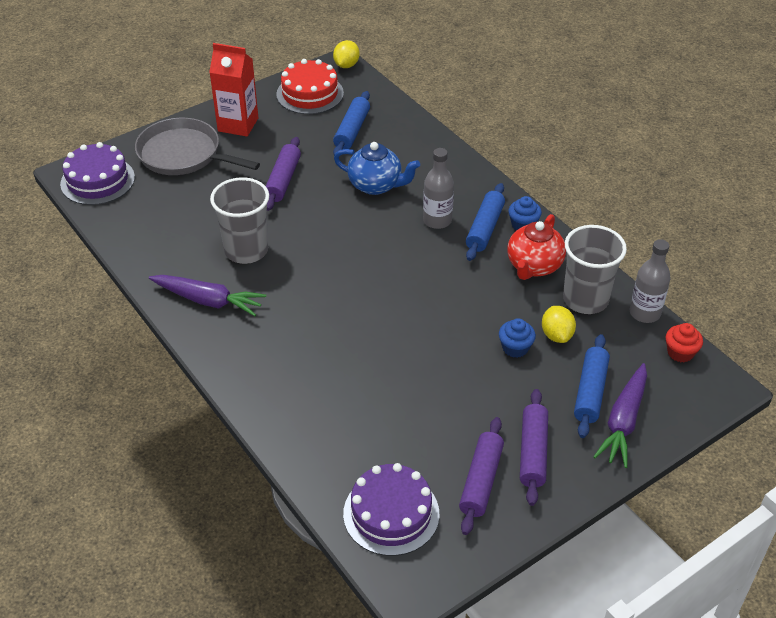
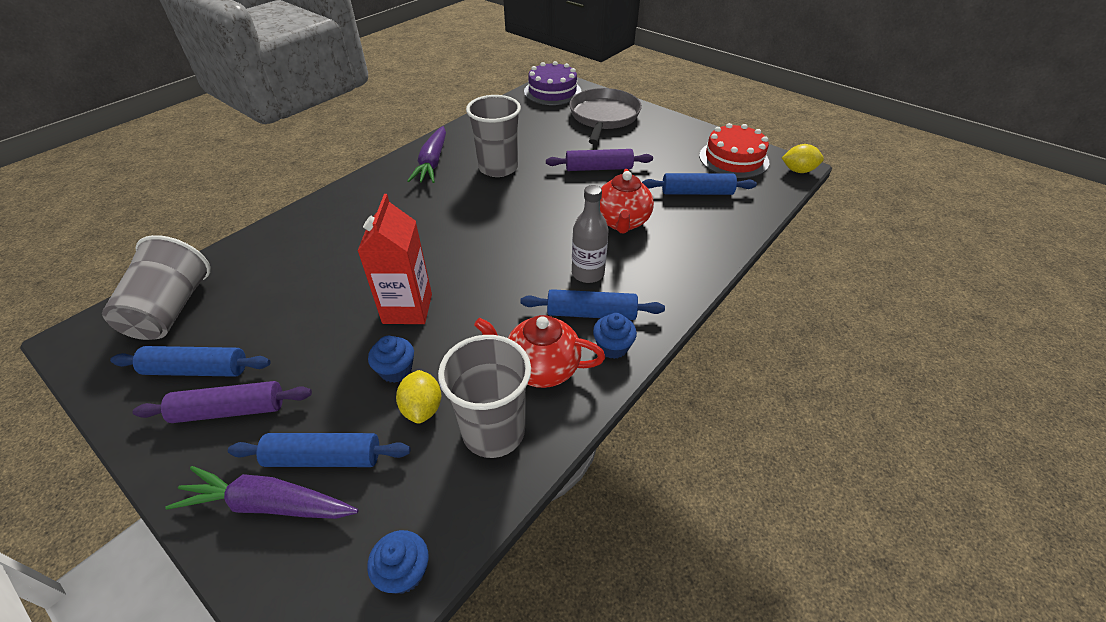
camera: 75 degrees right, 0 degrees up
red carton [209,43,259,136] -> red carton moved to [358,194,432,324]
blue teapot [334,142,420,195] -> red teapot [600,169,654,234]
purple cake [343,463,439,556] -> grey cup [102,235,210,340]
purple rolling pin [459,417,504,535] -> blue rolling pin [110,346,271,377]
yellow lemon [542,306,576,343] -> yellow lemon turned 75 degrees counterclockwise [396,370,441,424]
grey bottle [630,239,671,323] -> none
red cupcake [665,323,703,362] -> blue cupcake [367,530,429,594]

